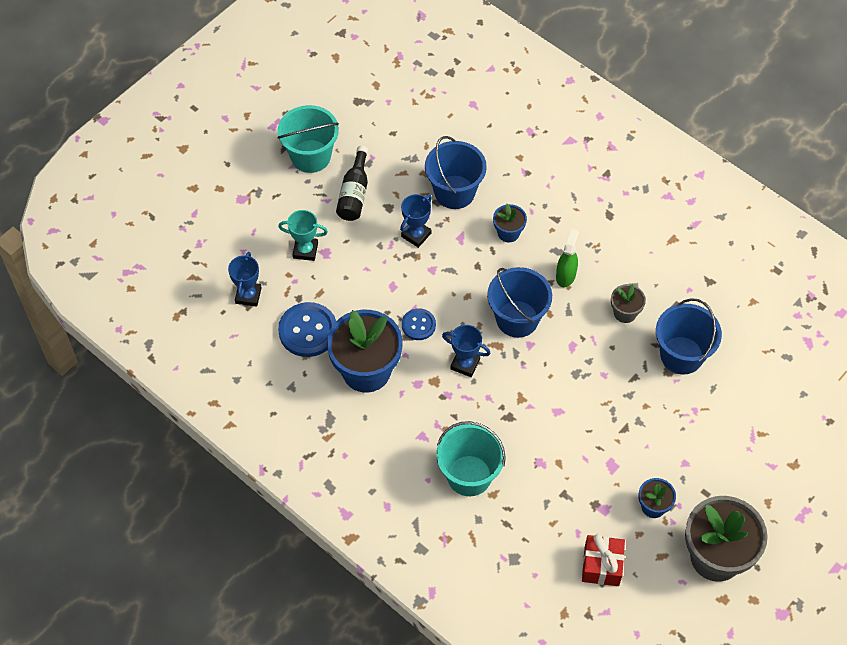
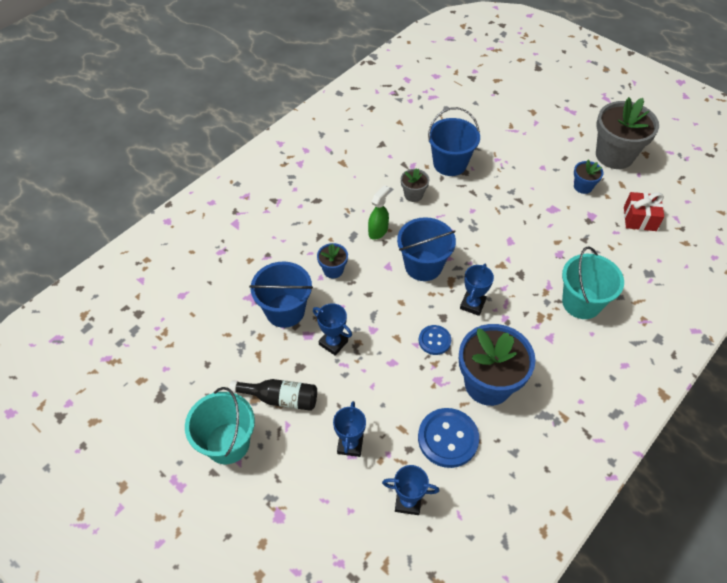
camera: 90 degrees left, 5 degrees down
turquoise trophy [278,210,328,261] -> blue trophy [333,401,366,457]
green spray bottle [556,229,579,287] -> green spray bottle turned 105 degrees clockwise [368,185,390,240]

